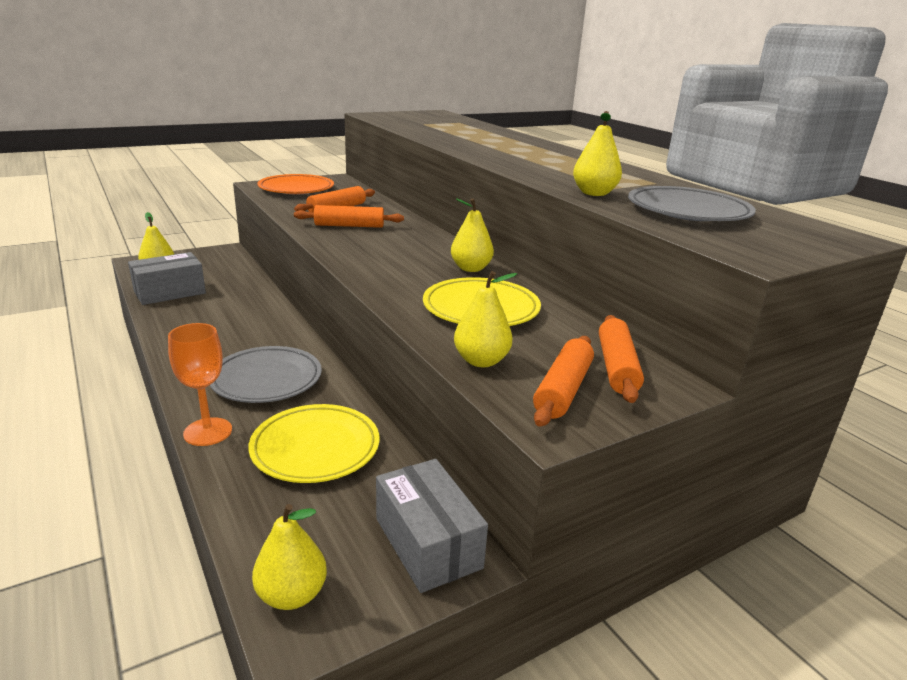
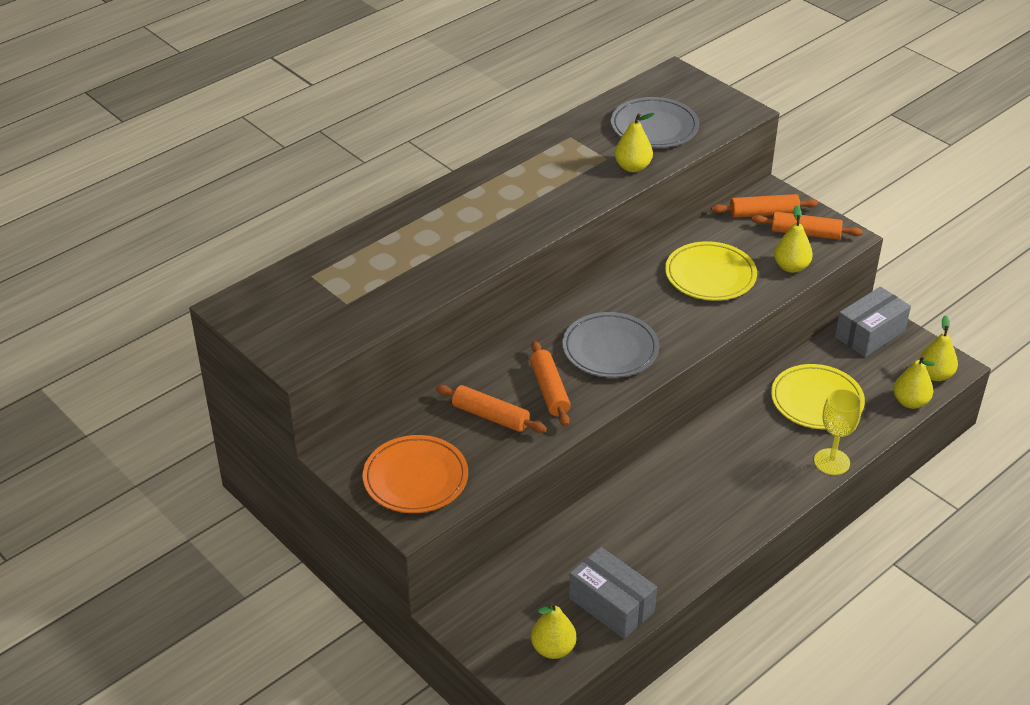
camera: 100 degrees left, 15 degrees up
orange goblet [168,323,232,446] -> yellow goblet [814,389,862,475]
grey plate [210,346,322,403] -> grey plate moved to [563,312,659,378]
yellow pear [451,198,494,272] -> yellow pear moved to [893,355,935,409]

